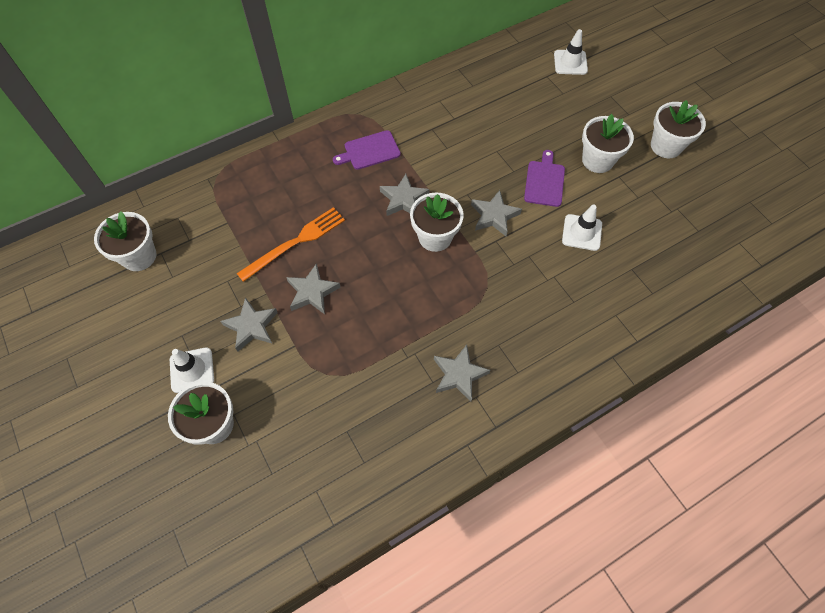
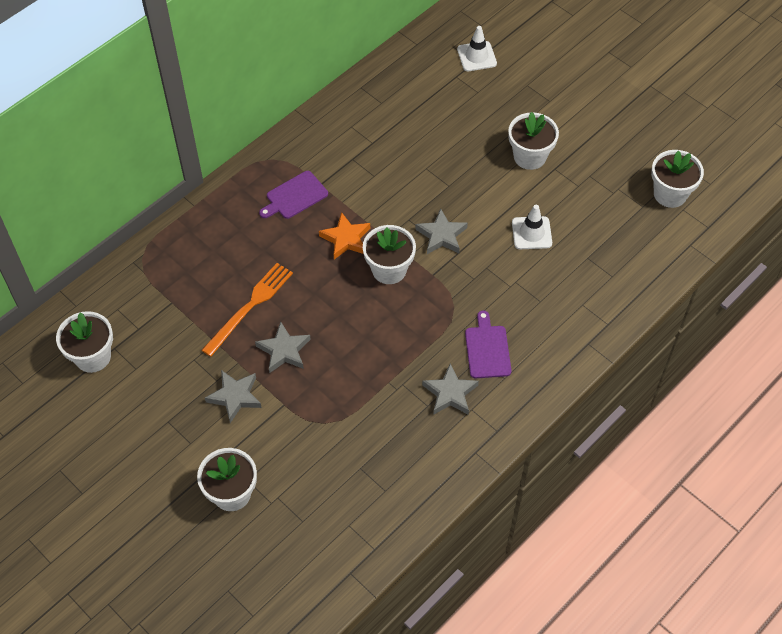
camera: 15 degrees left, 5 degrees down
white traffic cone [170,347,214,393] -> none
grey star [380,174,430,216] -> orange star [319,212,370,259]
purple cutting board [524,150,565,207] -> purple cutting board moved to [465,310,512,378]
white flower pot [651,100,706,158] -> white flower pot moved to [651,150,704,208]

